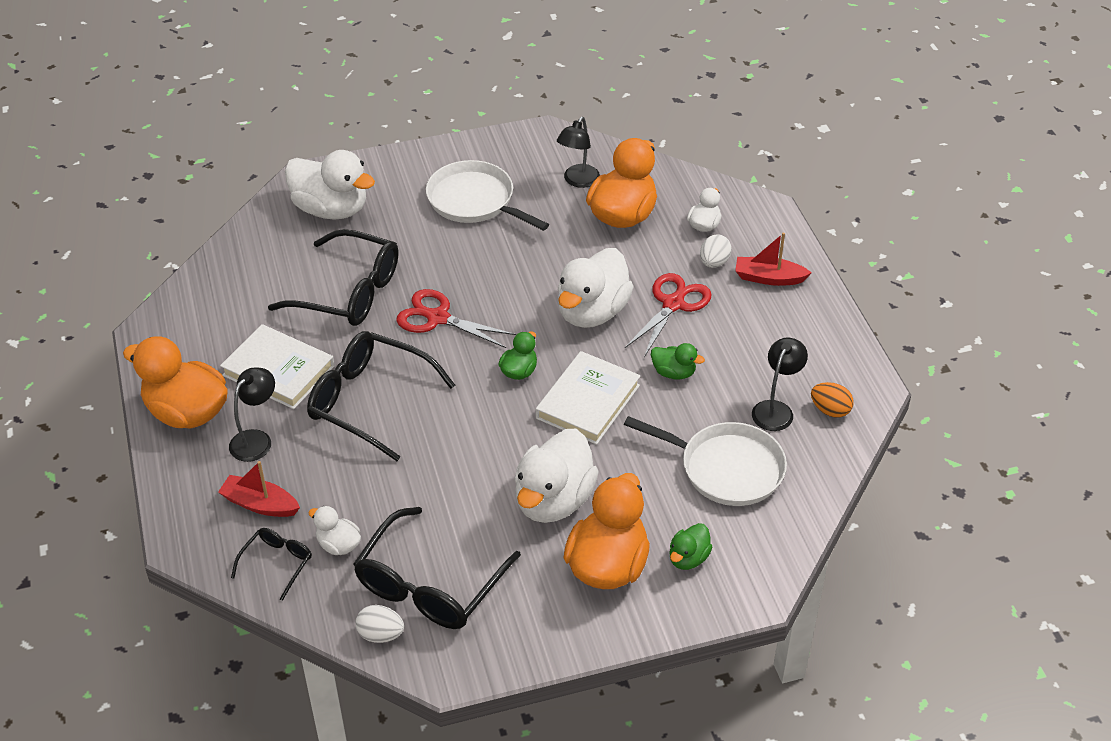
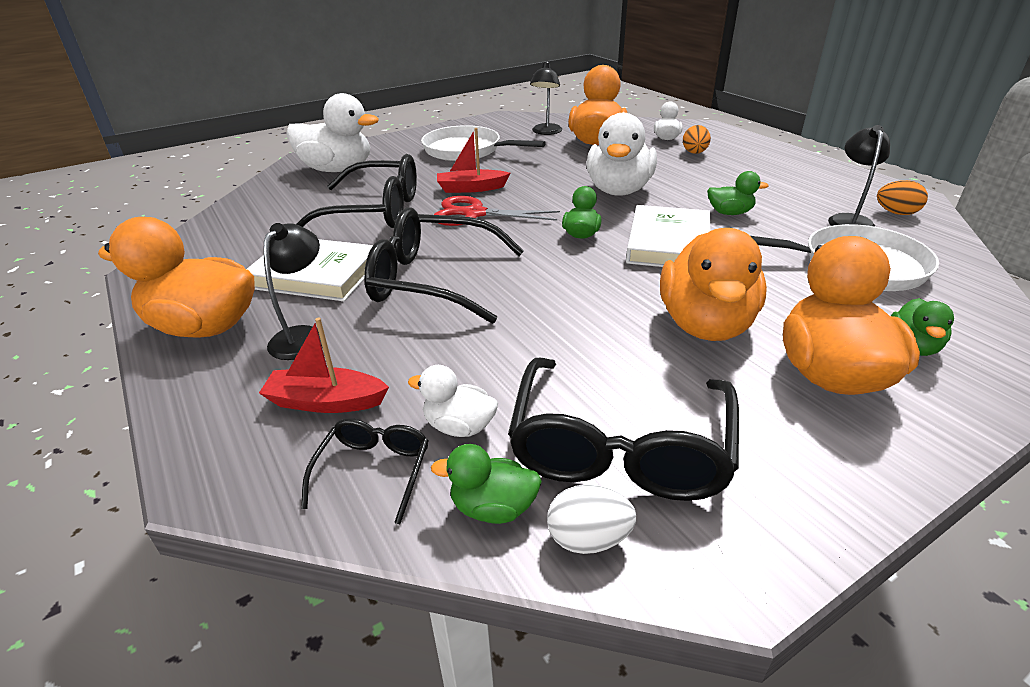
camera: 15 degrees left, 10 degrees down
white duck [514,429,599,523] -> orange duck [660,228,767,341]
red scissors [625,273,712,357] -> none
white egg [700,234,732,268] -> orange egg [683,125,711,154]
red boat [735,233,812,286] -> red boat moved to [437,128,510,193]
none -> green duck [431,444,542,524]

